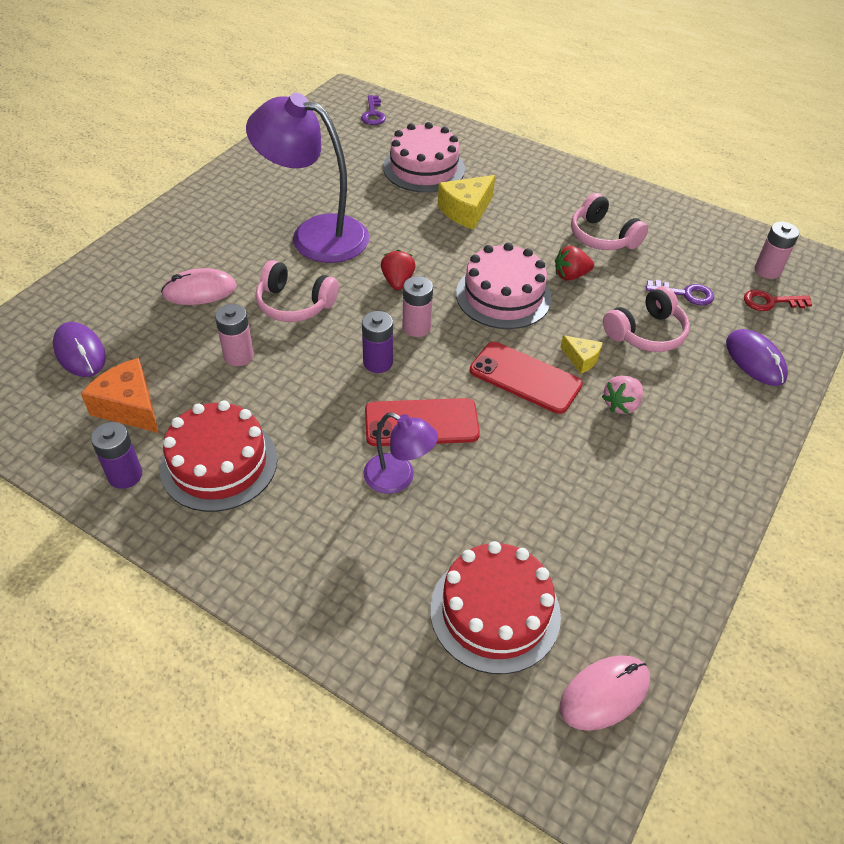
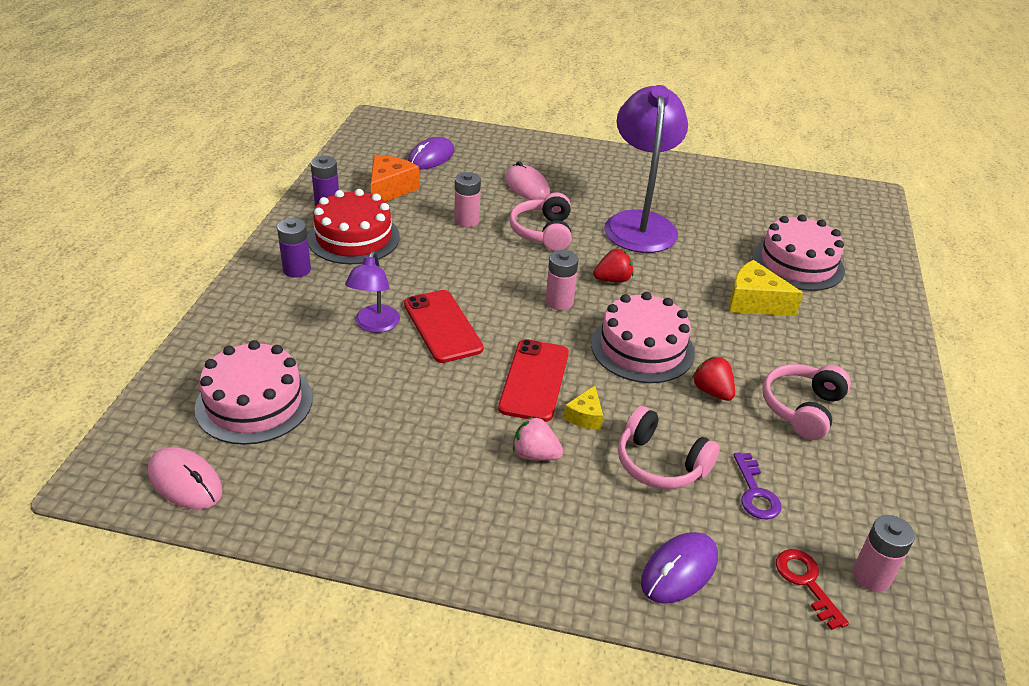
camera: 70 degrees right, 10 degrees down
purple key [361,95,386,125] -> none
purple battery [362,311,393,373] -> purple battery moved to [277,218,311,278]
red cake [430,541,561,674] -> pink cake [195,340,313,445]

